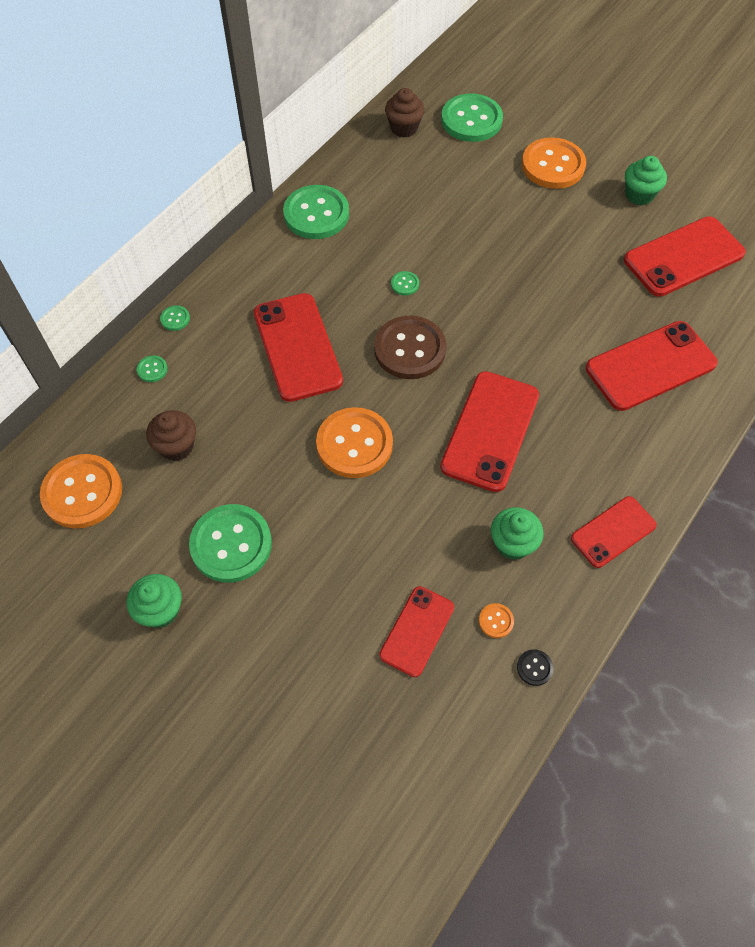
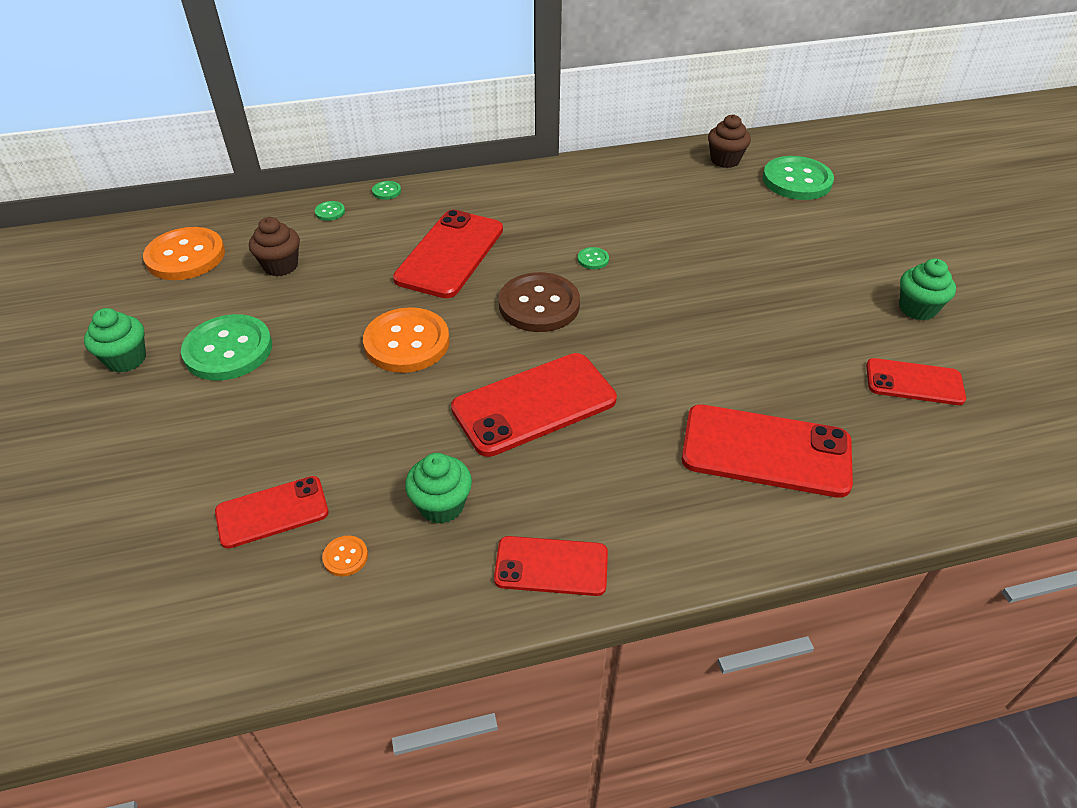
camera: 40 degrees right, 15 degrees down
green button [283,185,349,239] -> none
black button [517,649,553,686] -> none
orange button [522,137,586,189] -> none
red phone [624,217,746,297] -> red phone [866,358,966,405], size x0.61

